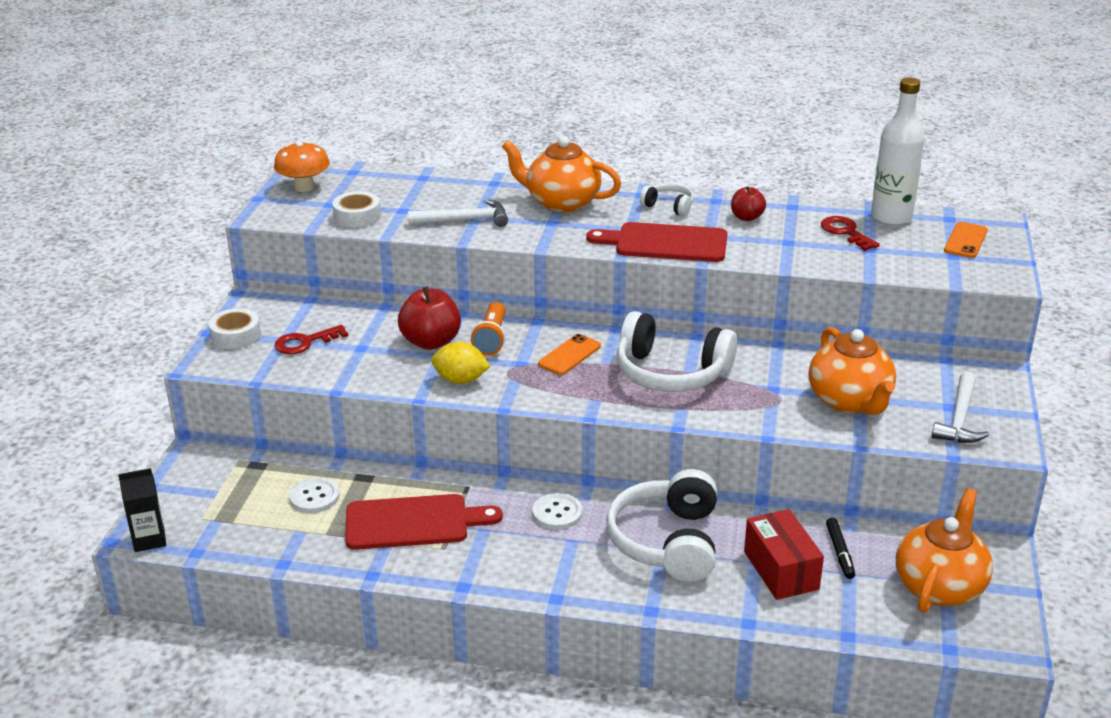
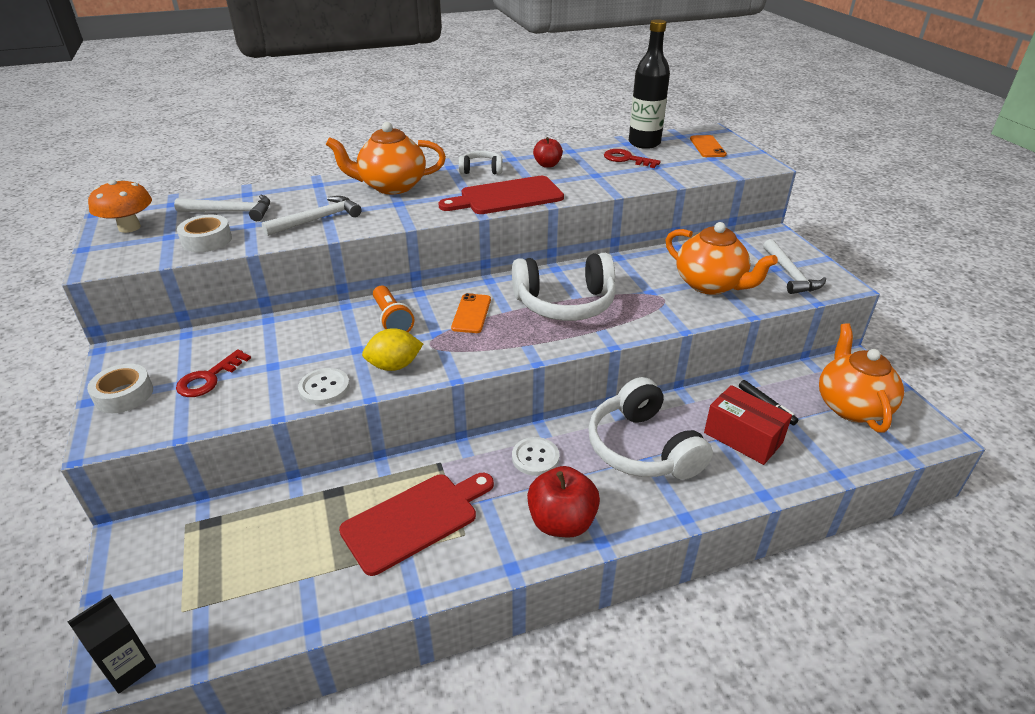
camera: 30 degrees left, 5 degrees up
white button [289,478,339,513] -> white button moved to [298,368,350,405]
red apple [398,286,461,350] -> red apple moved to [527,466,600,537]
white bottle [871,77,925,226] -> black bottle [629,19,670,149]
none -> white hammer [174,195,270,221]

